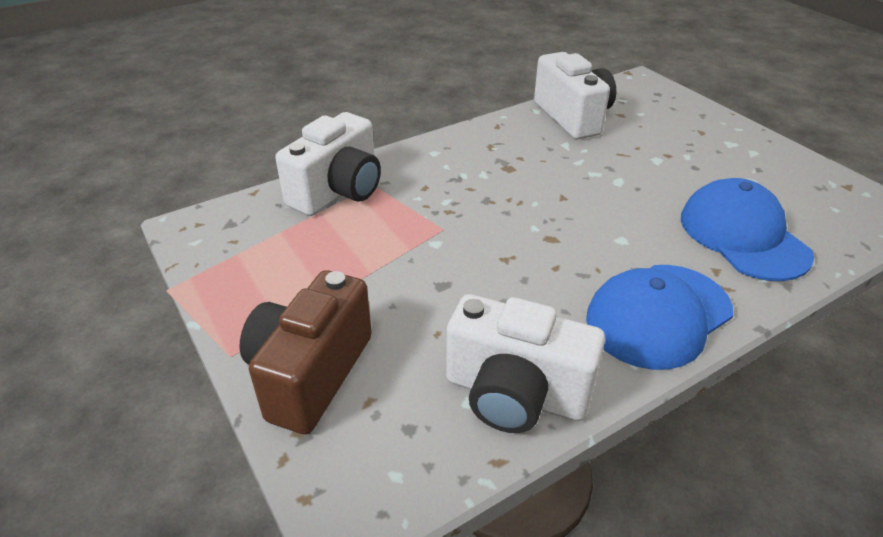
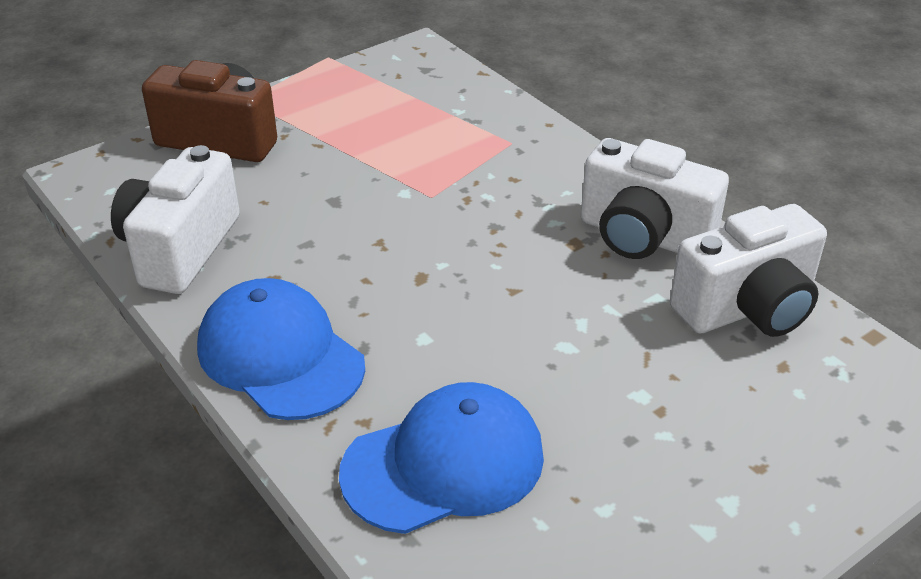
camera: 85 degrees right, 0 degrees up
white camera [275,112,381,216] -> white camera moved to [581,138,729,259]

